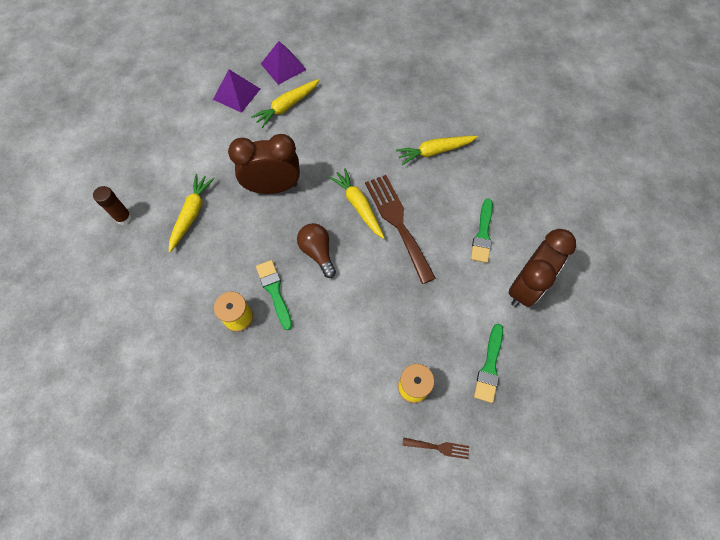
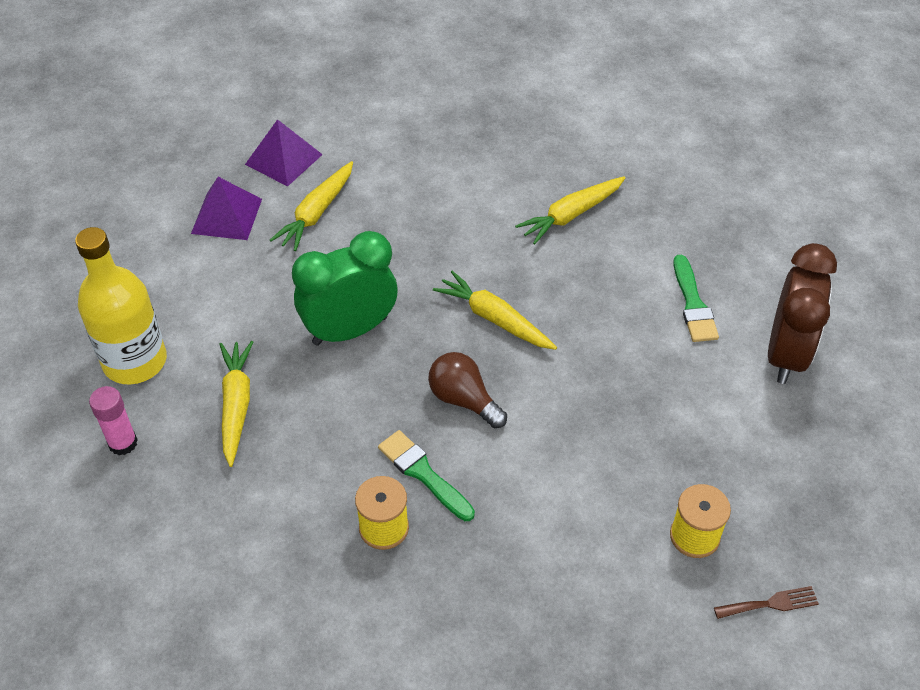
camera: 20 degrees left, 15 degrees down
brown glue stick [93,186,132,225] -> pink glue stick [89,386,138,455]
brown clock [228,134,300,194] -> green clock [292,231,398,346]
brown fork [365,175,436,284] -> none
green brush [474,324,503,403] -> none
none -> yellow bottle [75,227,167,385]

